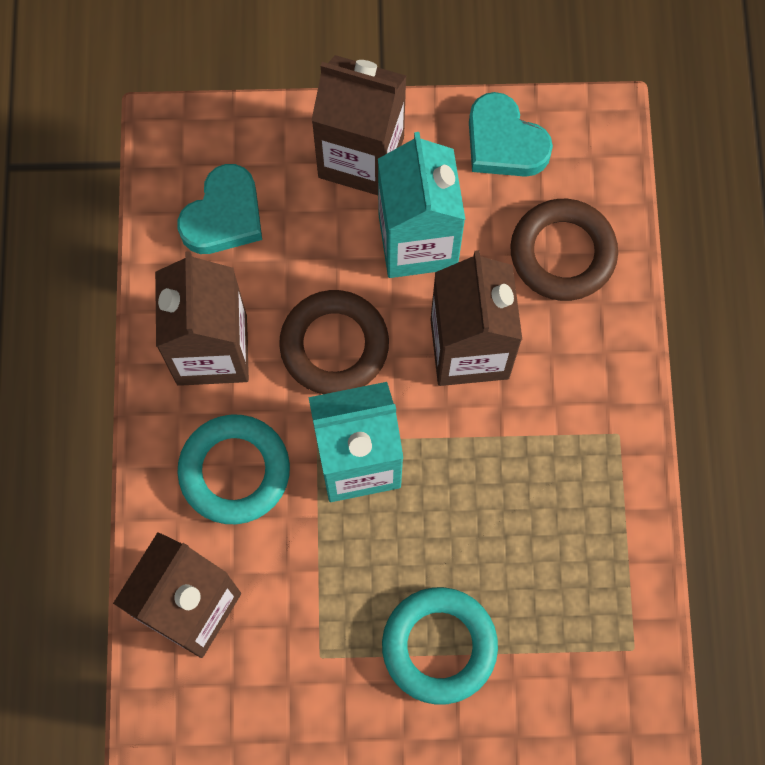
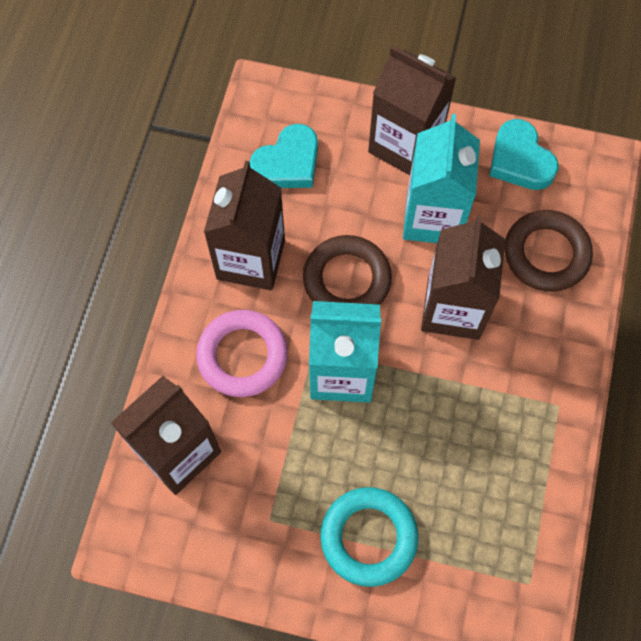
camera: 15 degrees right, 5 degrees down
turquoise ring [177,415,290,524] -> pink ring [196,310,288,397]

